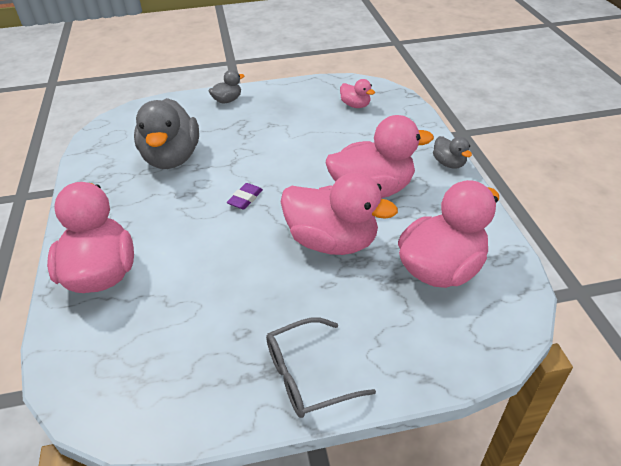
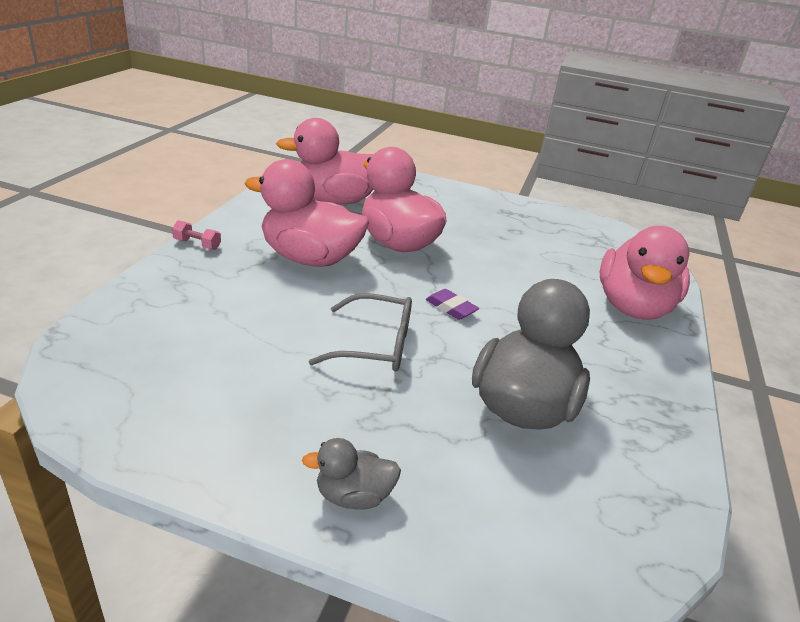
camera: 155 degrees left, 10 degrees down
purple eraser [227,183,263,209] -> purple eraser turned 75 degrees clockwise [426,289,479,320]
grey glasses [266,317,376,418] -> grey glasses moved to [309,293,412,371]
pink duck [340,79,375,108] -> none
grey duck [433,136,472,169] -> pink dumbbell [172,220,221,250]

